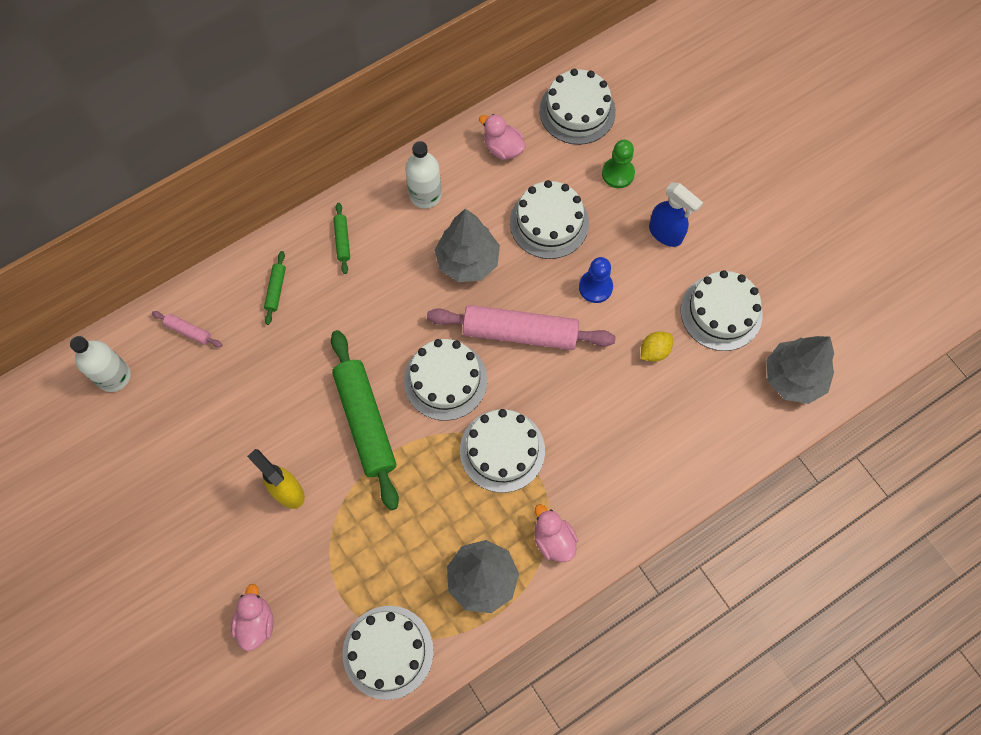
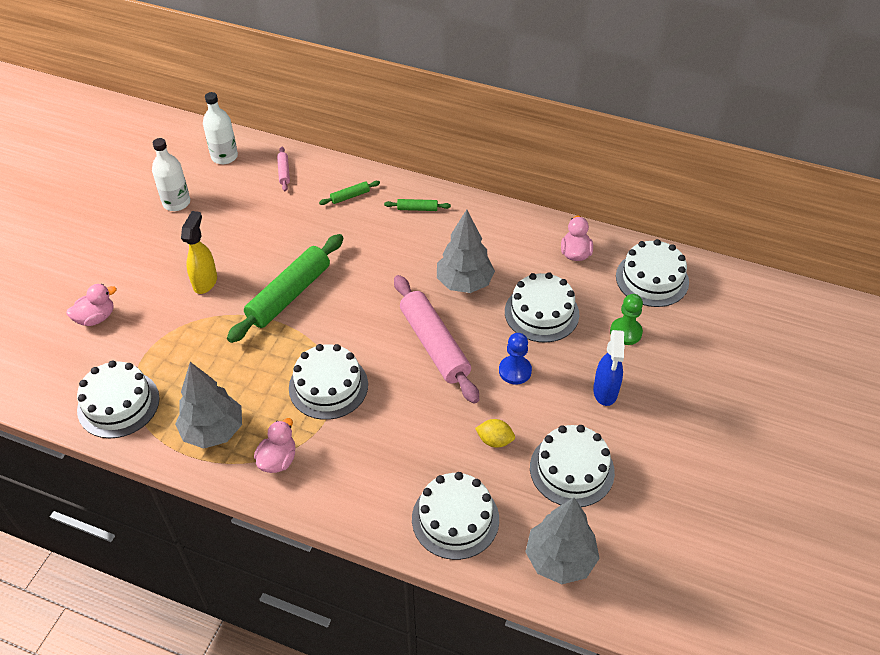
camera: 55 degrees right, 20 degrees down
green rolling pin [333,203,350,274] -> green rolling pin turned 45 degrees clockwise [384,199,451,211]
white cake [404,339,487,421] -> white cake moved to [412,472,499,560]
white bottle [405,141,442,208] -> white bottle moved to [152,138,190,211]

